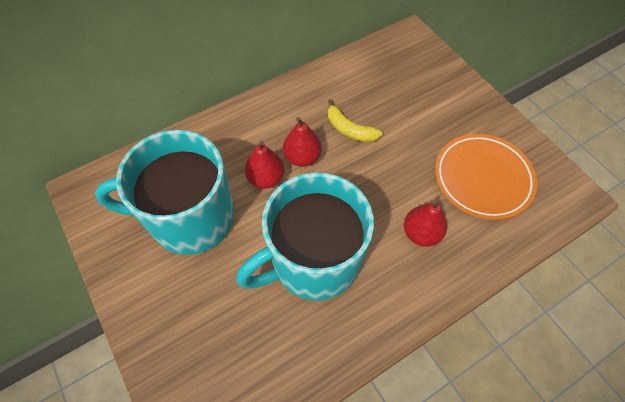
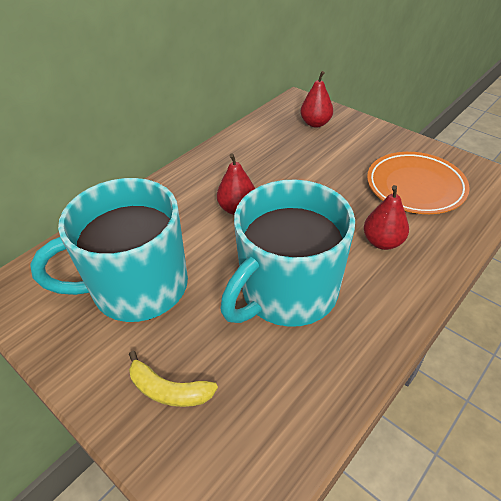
camera: 15 degrees left, 15 degrees down
red pear [245,141,285,189] -> red pear moved to [300,71,333,128]
yellow banana [328,99,383,142] -> yellow banana moved to [129,351,218,407]

